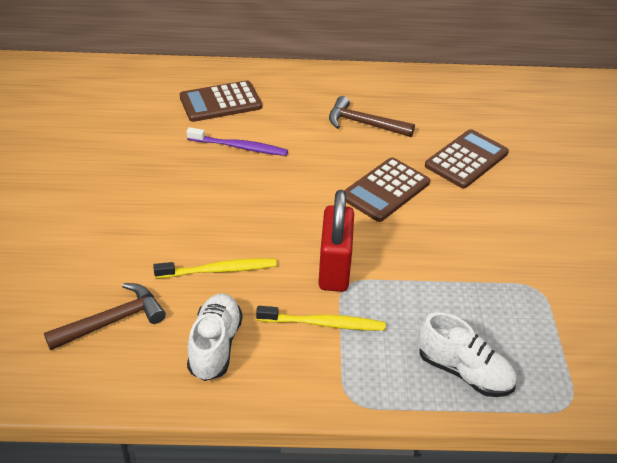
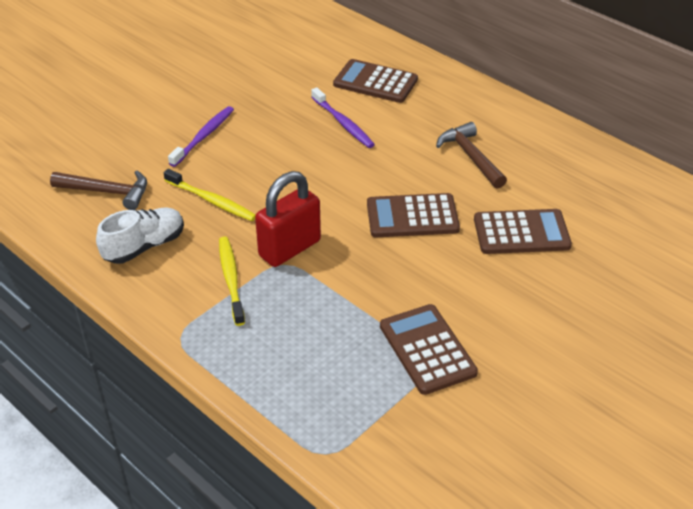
camera: 45 degrees right, 0 degrees up
yellow toothbrush [256,306,386,331] -> yellow toothbrush turned 150 degrees counterclockwise [219,237,245,326]
white shoe [418,312,517,397] -> none
none -> purple toothbrush [168,106,234,167]
none -> brown calculator [380,304,478,395]

